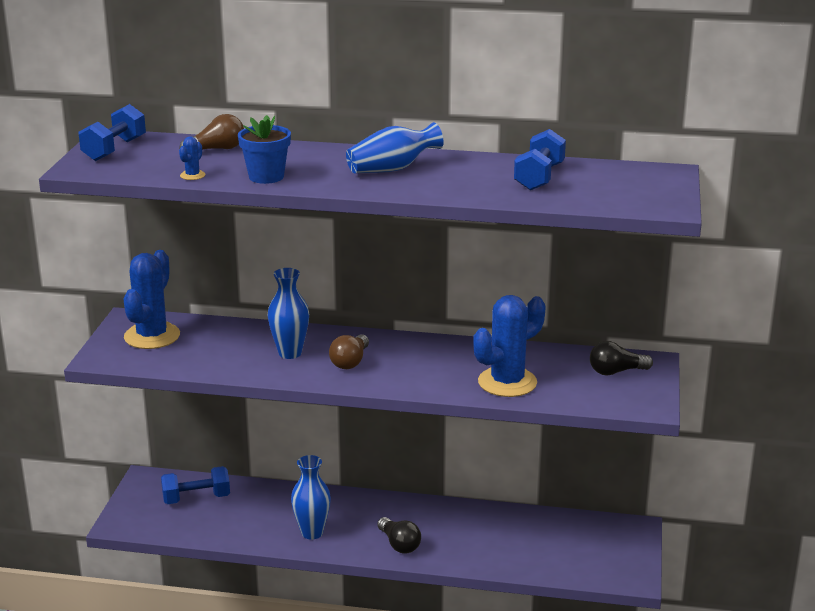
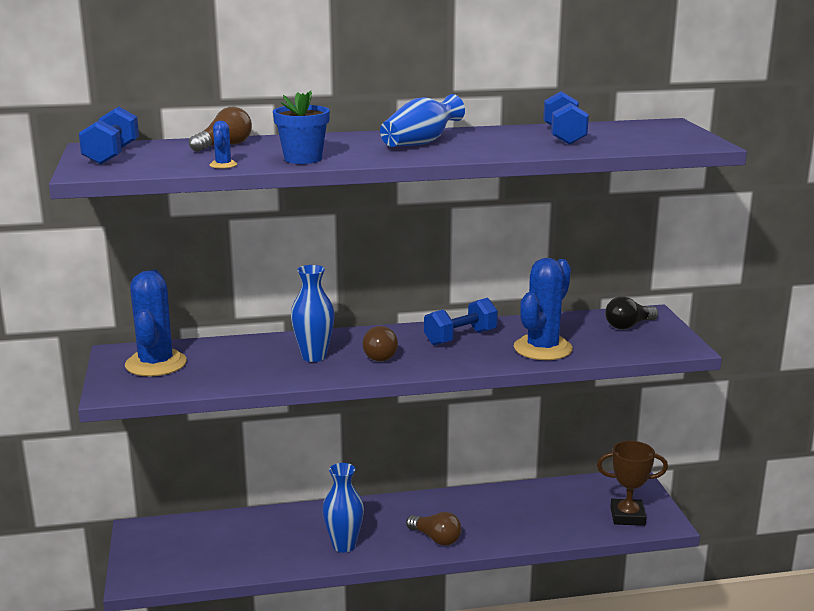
camera: 20 degrees left, 5 degrees down
blue dumbbell [161,466,230,504] -> blue dumbbell moved to [424,298,498,346]
black light bulb [377,517,421,553] -> brown light bulb [406,512,462,546]
none -> brown trophy [597,441,668,526]

